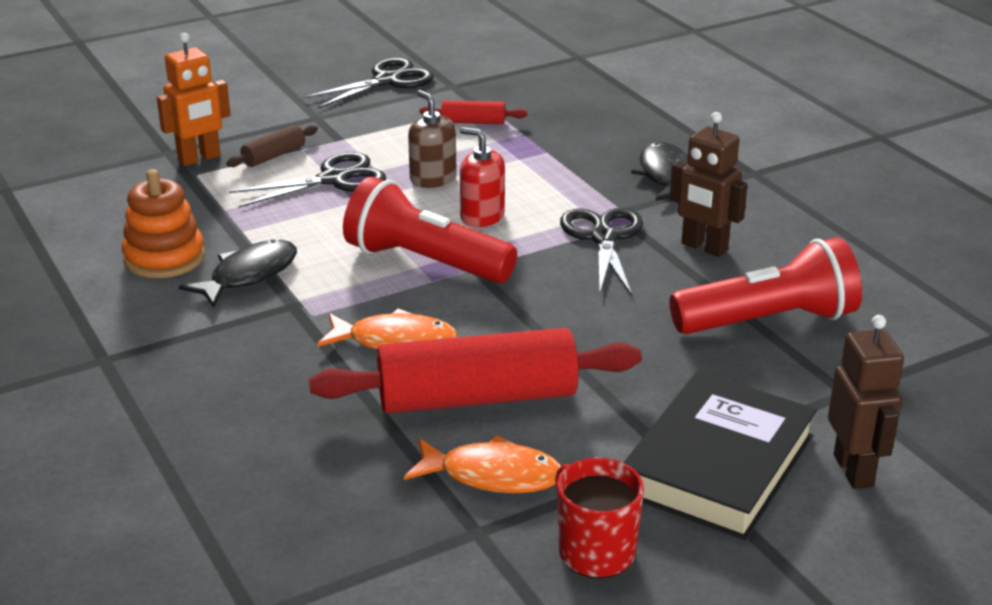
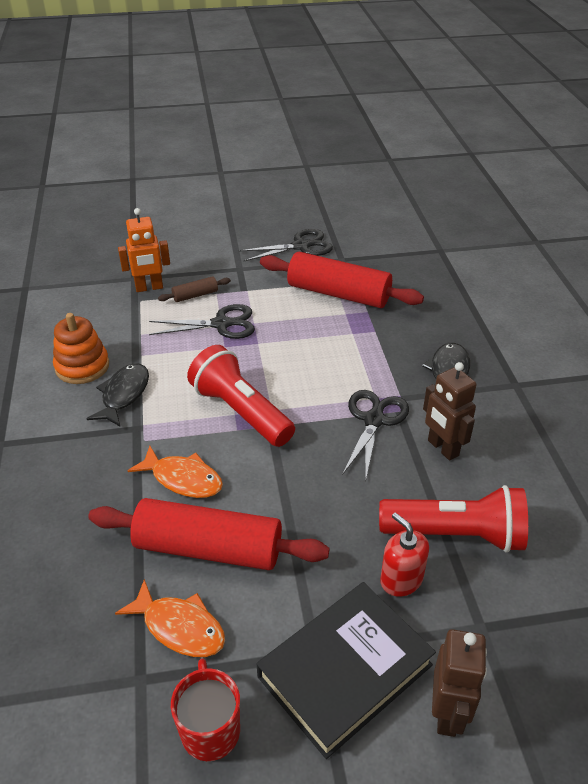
camera: 20 degrees right, 10 degrees up
black fish [179,239,297,308] -> black fish turned 45 degrees counterclockwise [87,363,149,426]
brown soap dispenser [408,90,457,188] -> none
red rolling pin [420,100,527,124] -> red rolling pin [260,252,424,308], size x2.26
red soap dispenser [460,127,505,227] -> red soap dispenser moved to [380,512,429,597]

